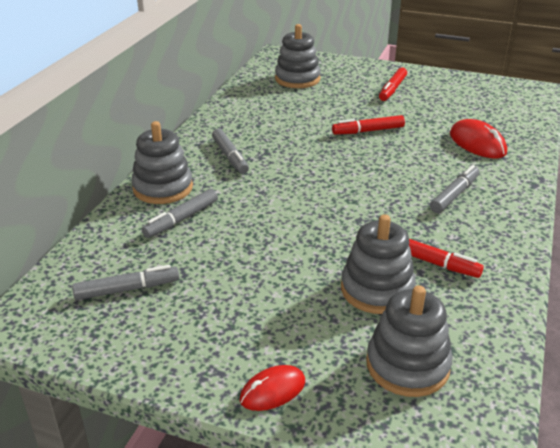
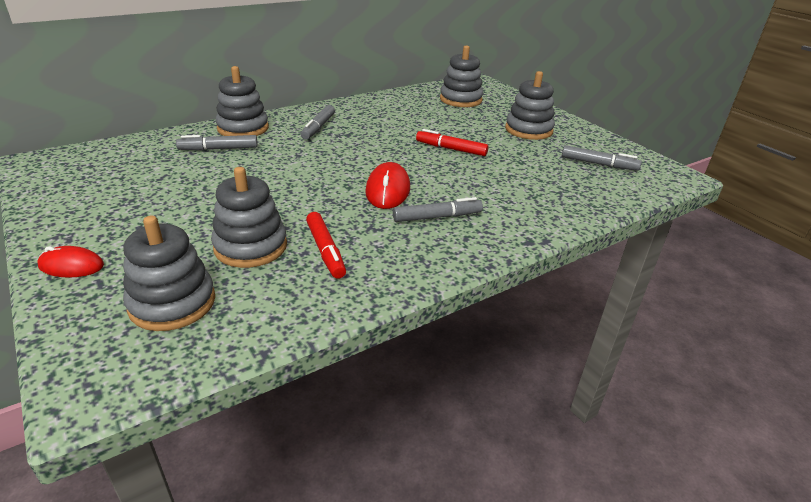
camera: 35 degrees right, 0 degrees up
grey marker [72,265,179,300] -> grey marker moved to [562,145,642,171]
red marker [379,67,407,101] -> grey stacking toy [505,71,555,140]
red mouse [450,119,507,159] -> red mouse moved to [365,162,410,209]

